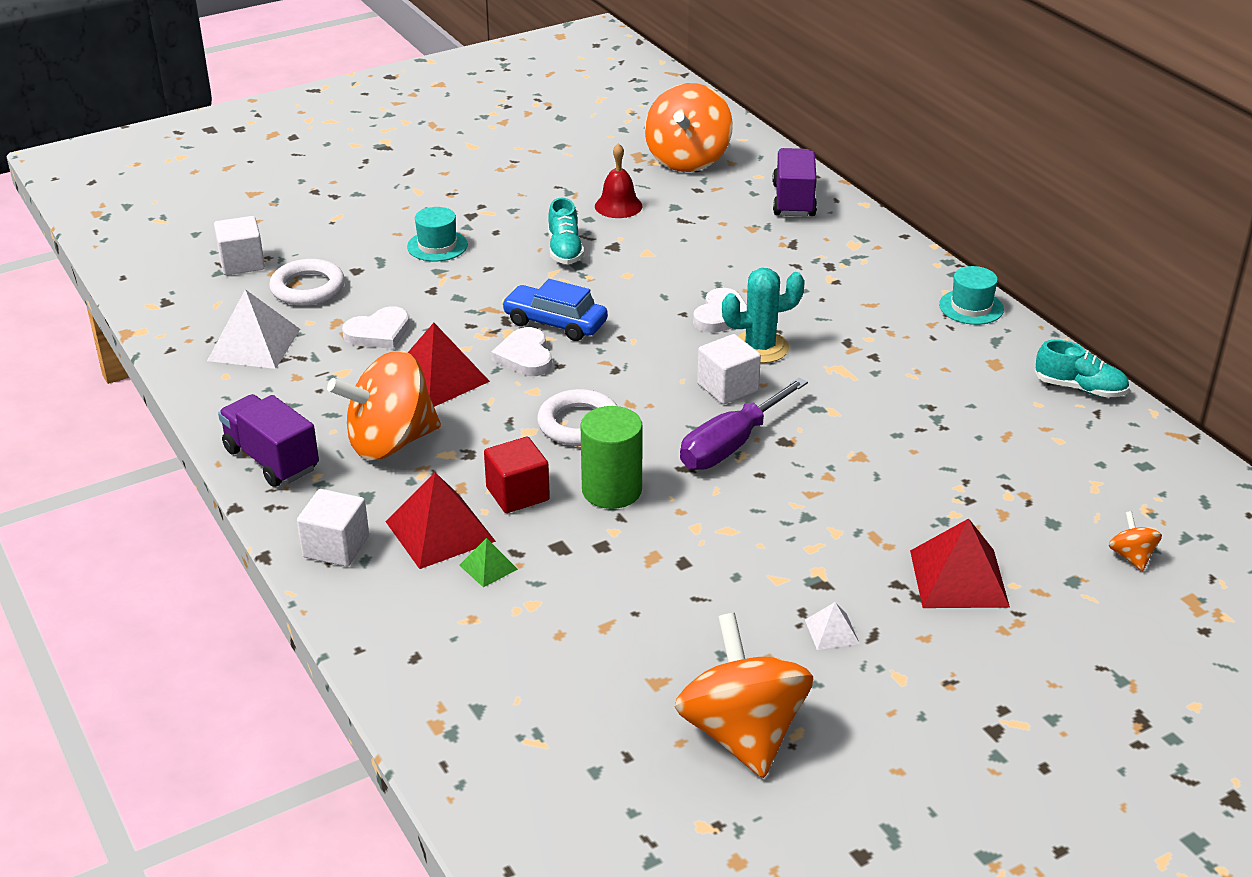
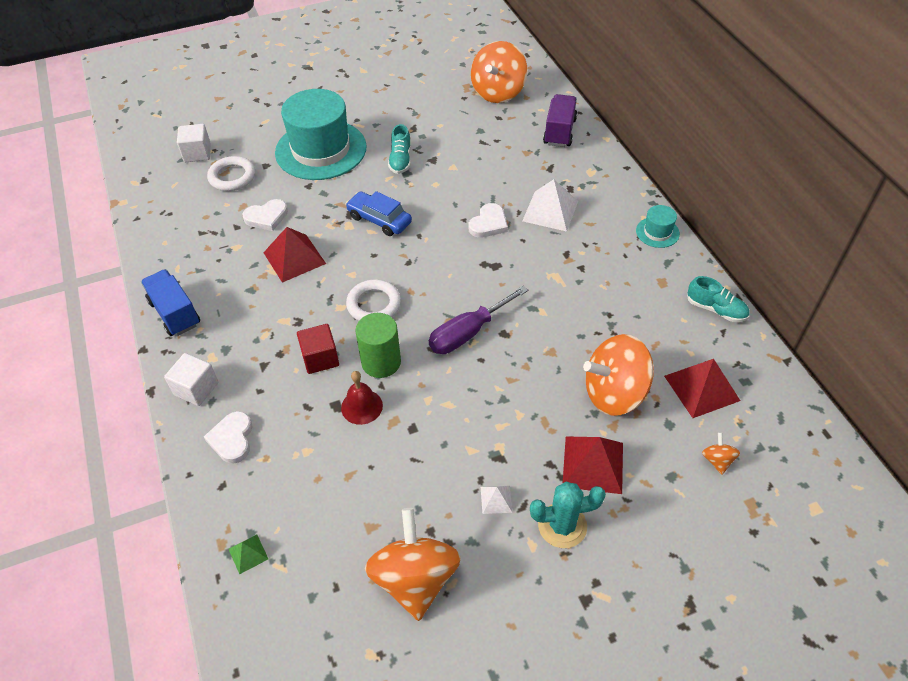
camera: 10 degrees right, 15 degrees up
white pyramid [207,289,300,369] -> white pyramid moved to [522,179,578,232]
purple truck [218,394,319,487] -> blue truck [141,269,200,336]
orange spinning top [327,351,441,460] -> orange spinning top moved to [583,334,654,416]
red pyramid [386,472,496,569] -> red pyramid moved to [664,359,740,418]
turquoise hat [407,207,468,262] -> turquoise hat [275,89,367,180], size x2.35
green pyramid [459,538,518,587] -> green pyramid moved to [229,535,268,574]
white heart [491,327,552,376] -> white heart moved to [204,411,252,464]
red bell [595,143,643,218] -> red bell moved to [341,371,383,425]
white cube [697,334,761,404] -> none
turquoise cactus [722,268,805,363] -> turquoise cactus moved to [530,482,606,548]

